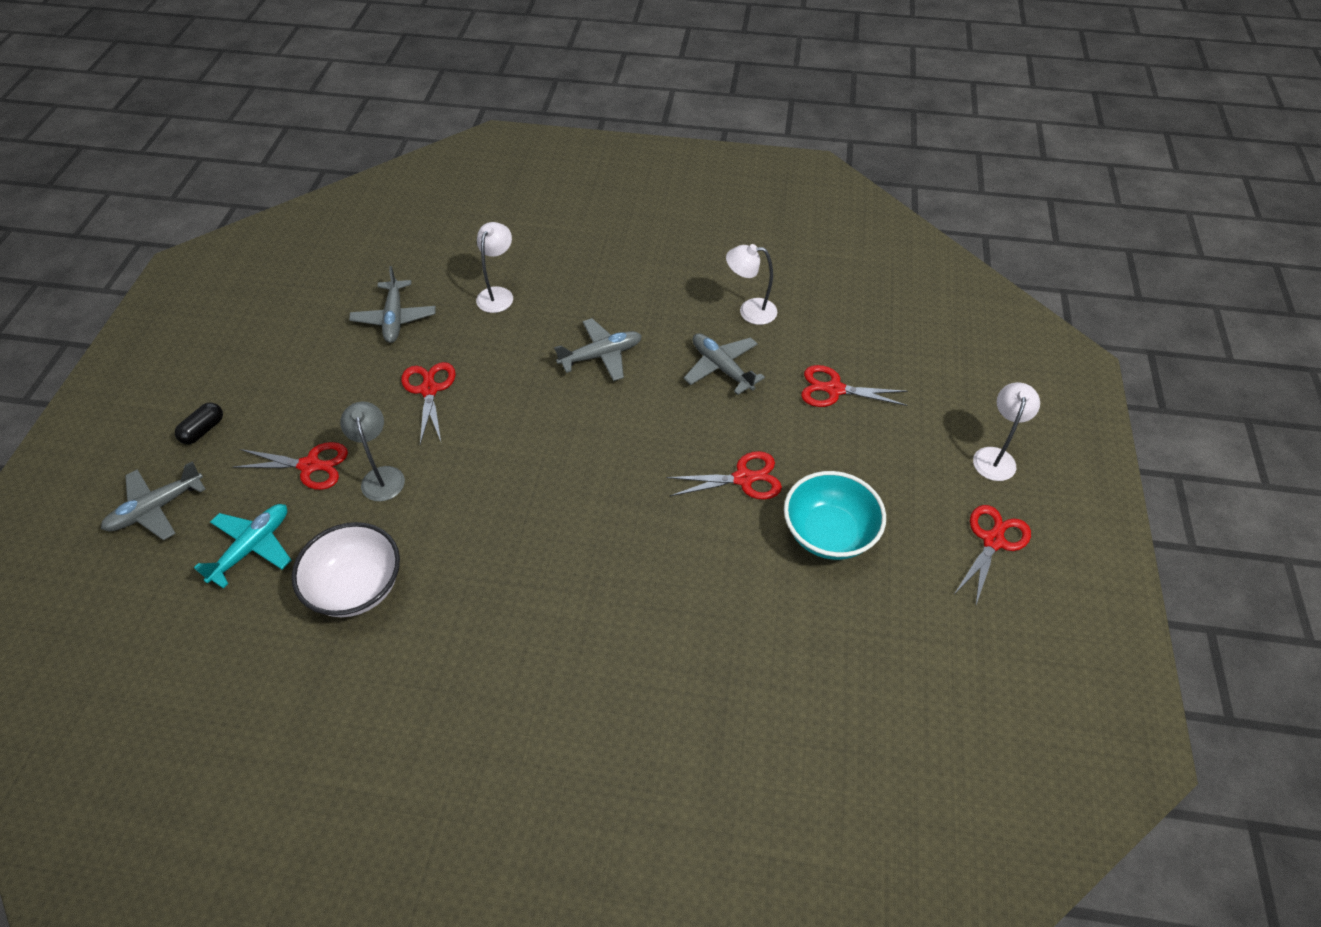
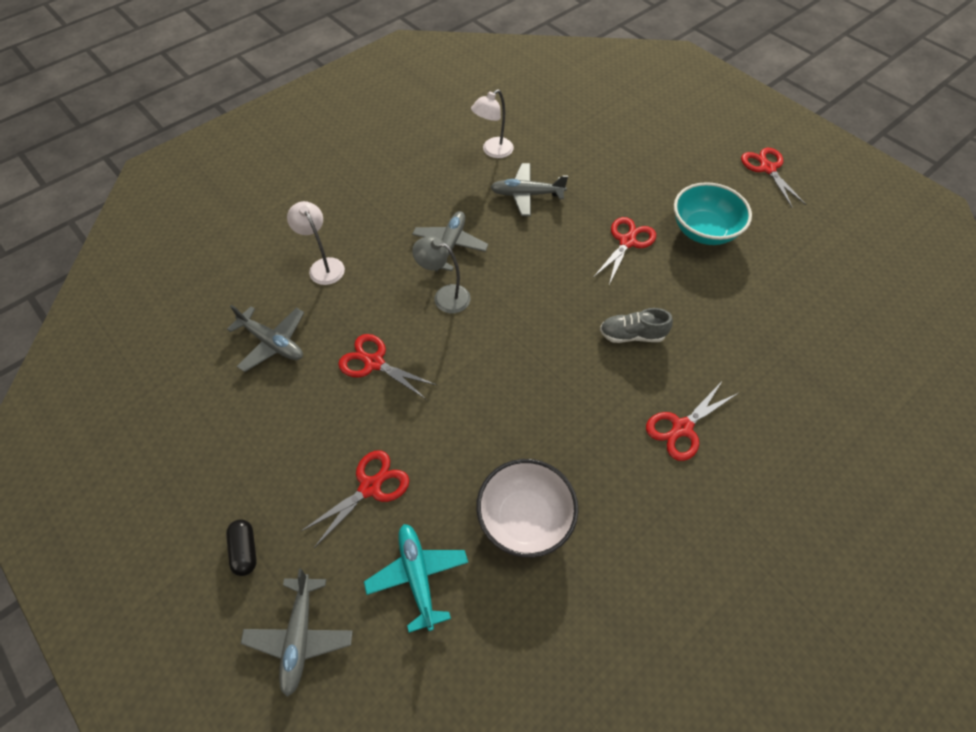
camera: 50 degrees left, 5 degrees up
grey lamp [340,401,405,501] -> grey lamp moved to [412,236,471,313]
red scissors [801,365,908,407] -> red scissors moved to [646,382,738,461]
white lamp [973,382,1040,481] -> none
none -> grey shoe [600,308,673,343]

